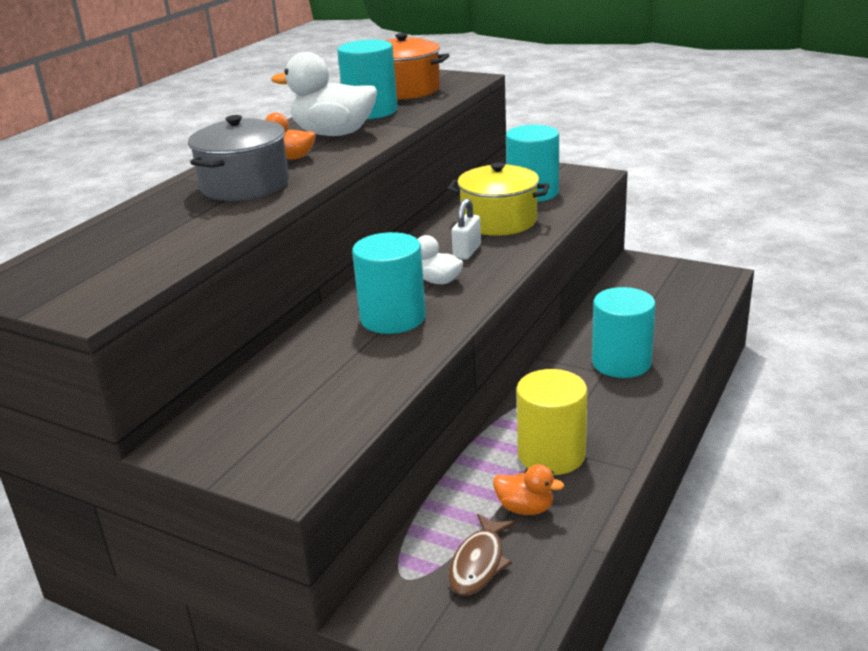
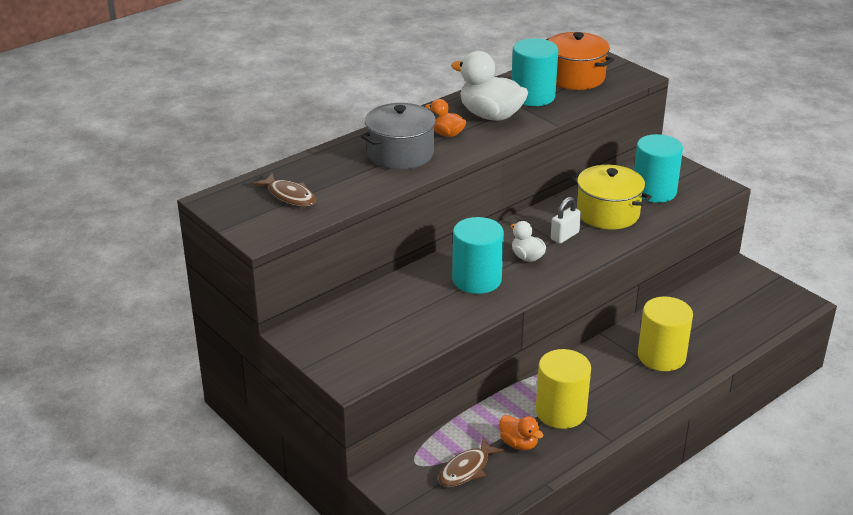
camera: 20 degrees right, 5 degrees up
turquoise cylinder [592,287,656,378] -> yellow cylinder [638,296,693,371]
none -> brown fish [252,173,316,207]

